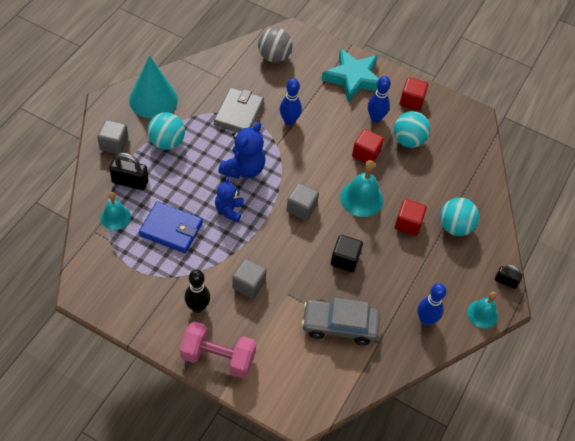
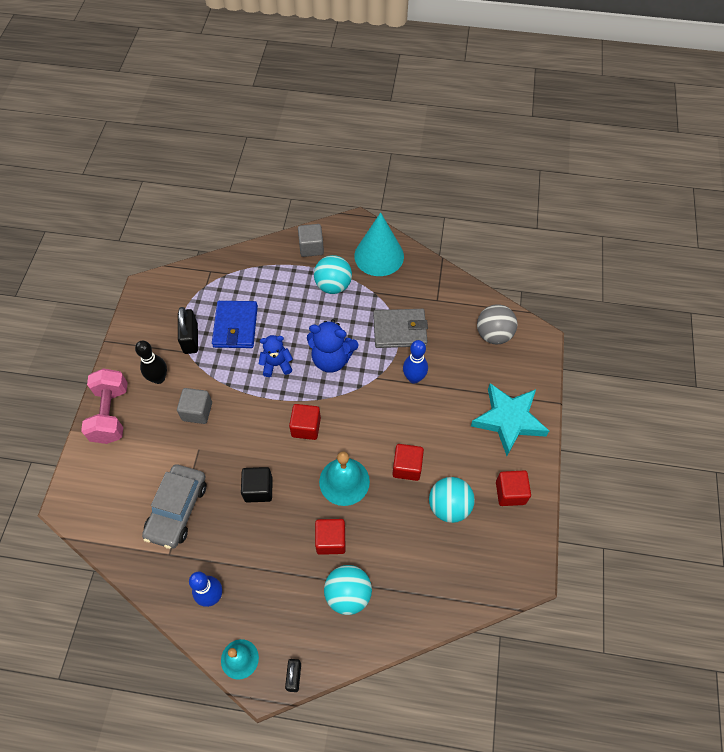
camera: 75 degrees right, 5 degrees up
turquoise bell [100,192,131,230] -> none
black padlock [109,153,148,190] -> black padlock moved to [178,307,198,354]
grey cube [287,183,319,221] -> red cube [289,404,321,440]
grey car [302,298,380,345] -> grey car turned 150 degrees counterclockwise [142,464,206,549]
blue bowling pin [368,76,391,123] -> none

